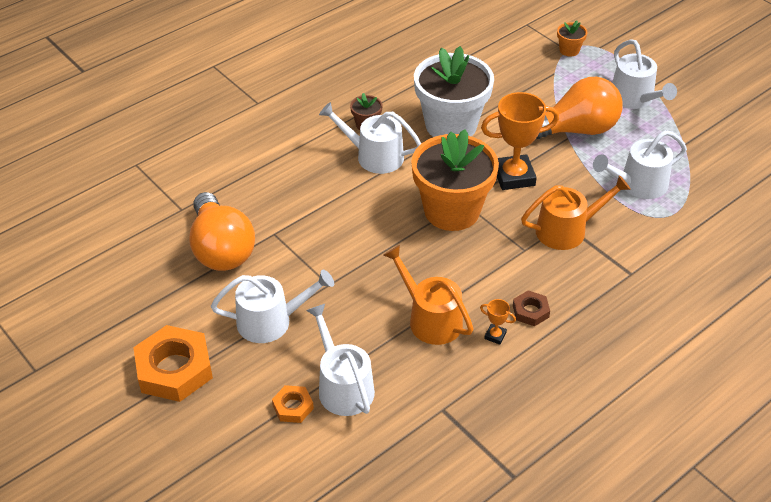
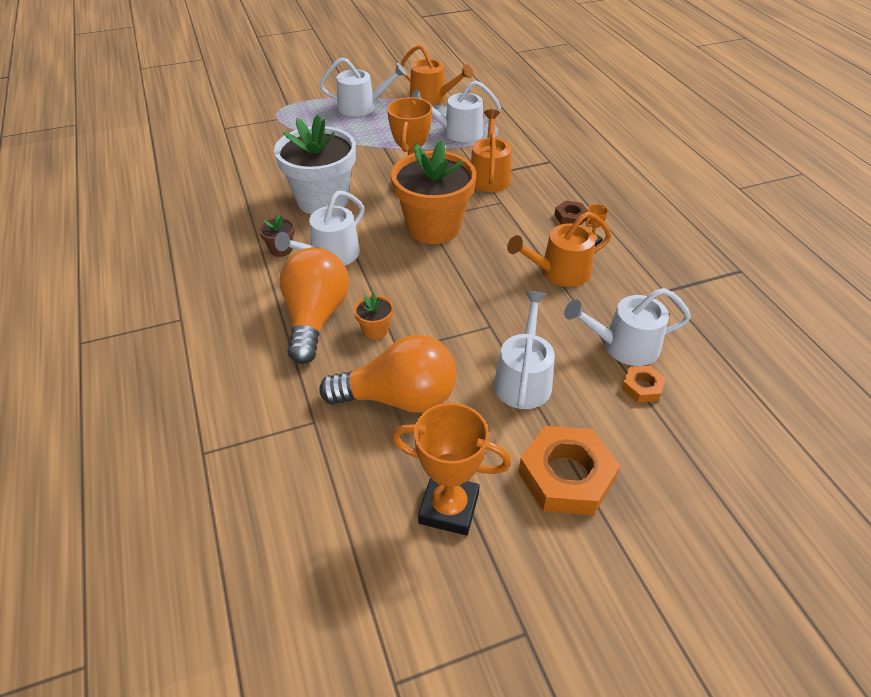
camera: 70 degrees left, 0 degrees up
orange light bulb [534,77,623,141] -> orange light bulb moved to [280,247,349,364]
orange flower pot [557,21,587,56] -> orange flower pot moved to [354,293,393,340]
white watering can [593,130,687,199] -> white watering can turned 90 degrees clockwise [411,80,501,142]
none -> orange trophy [392,403,512,536]
none -> orange watering can [400,44,473,105]

